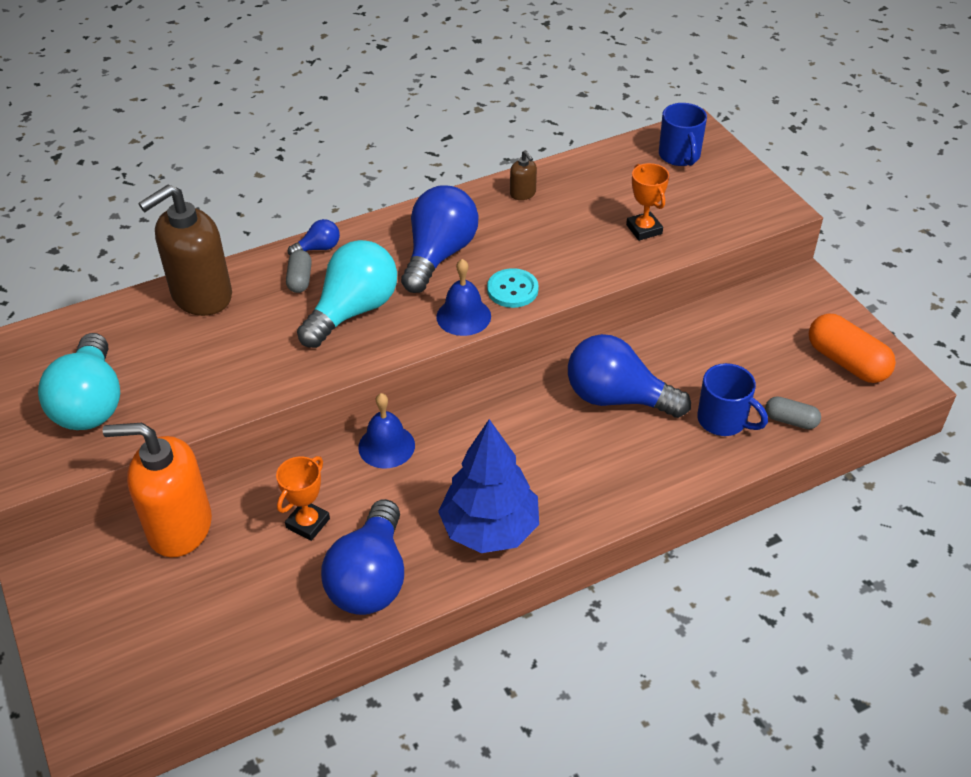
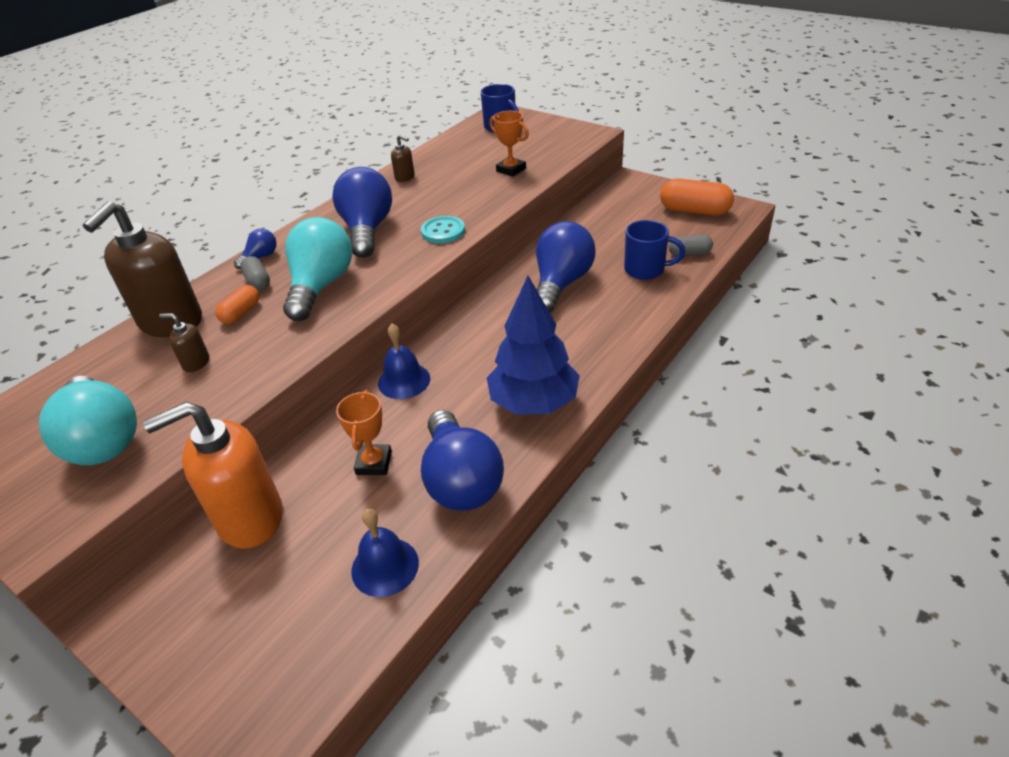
camera: 25 degrees left, 5 degrees down
blue bell [436,259,491,336] -> blue bell moved to [351,509,419,597]
blue light bulb [568,334,691,418] -> blue light bulb turned 120 degrees clockwise [536,221,595,313]
none -> brown soap dispenser [159,313,209,372]
none -> orange capsule [215,285,259,324]

